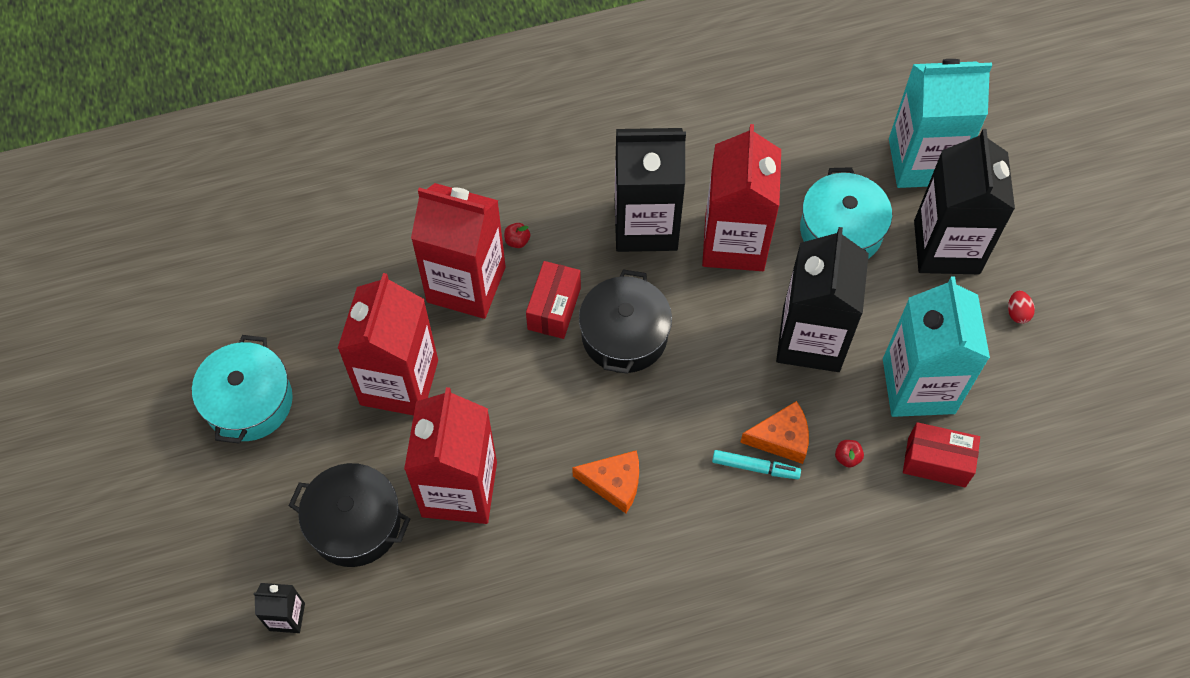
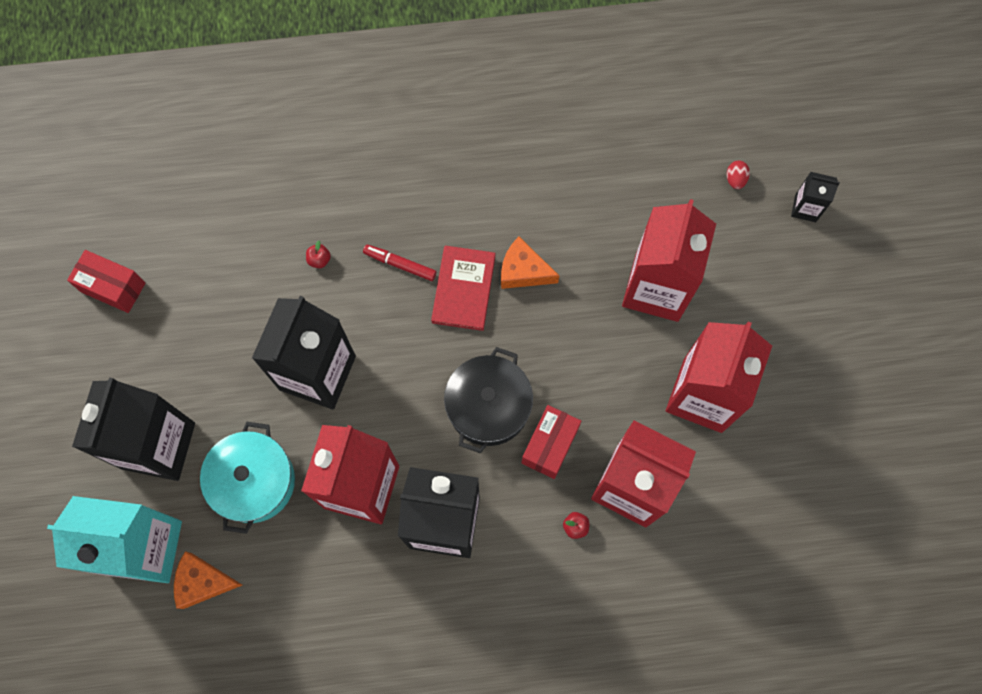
camera: 170 degrees left, 10 degrees up
turquoise pot [192,335,293,444] -> none
black pot [288,463,410,567] -> none
turquoise marker [712,450,801,479] -> red marker [363,244,436,281]
orange cheese [740,401,809,464] -> orange cheese moved to [174,551,242,609]
turquoise carton [883,276,990,417] -> none
red box [903,422,980,487] -> red box moved to [67,250,145,313]
red egg [1008,291,1035,324] -> red egg moved to [727,161,750,189]
none -> red book [431,246,495,331]

